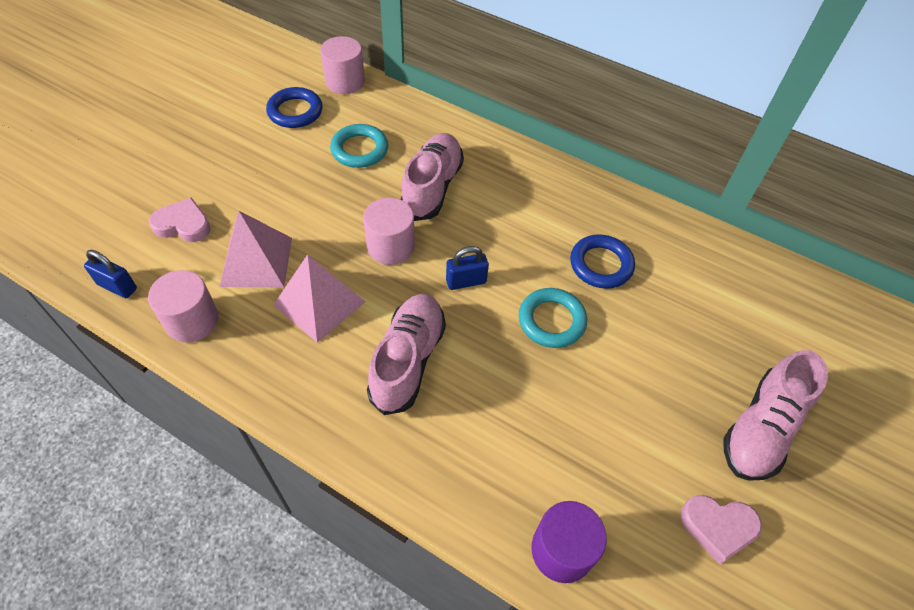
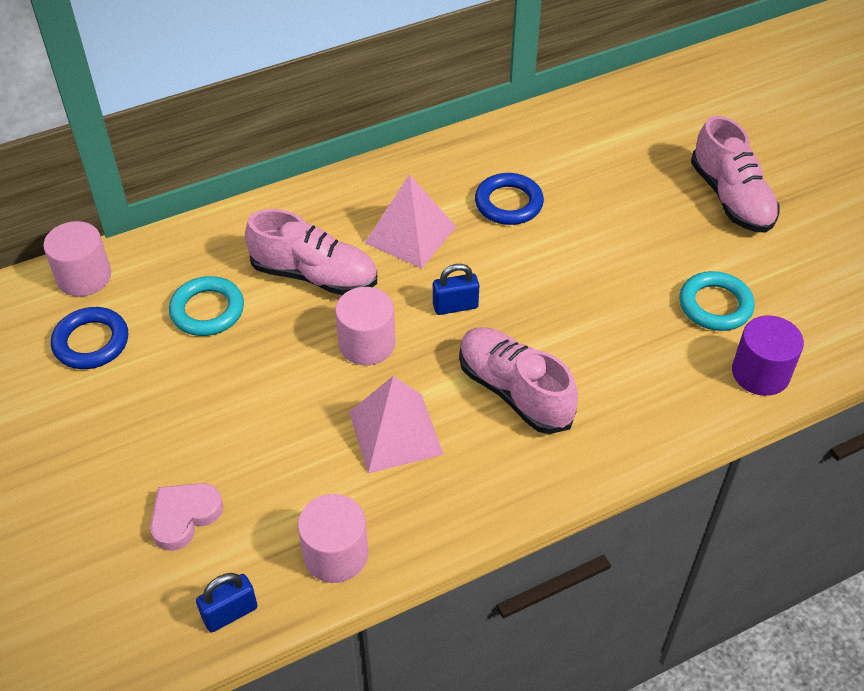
camera: 55 degrees left, 5 degrees down
pink pyramid [220,211,292,287] -> pink pyramid moved to [365,174,456,269]
pink shoe [400,133,464,221] -> pink shoe turned 150 degrees clockwise [245,209,377,295]
blue padlock [446,246,489,290] -> blue padlock turned 60 degrees clockwise [433,264,479,315]
turquoise ring [519,288,587,348] -> turquoise ring moved to [679,271,755,331]
pink heart [681,495,762,564] -> none

